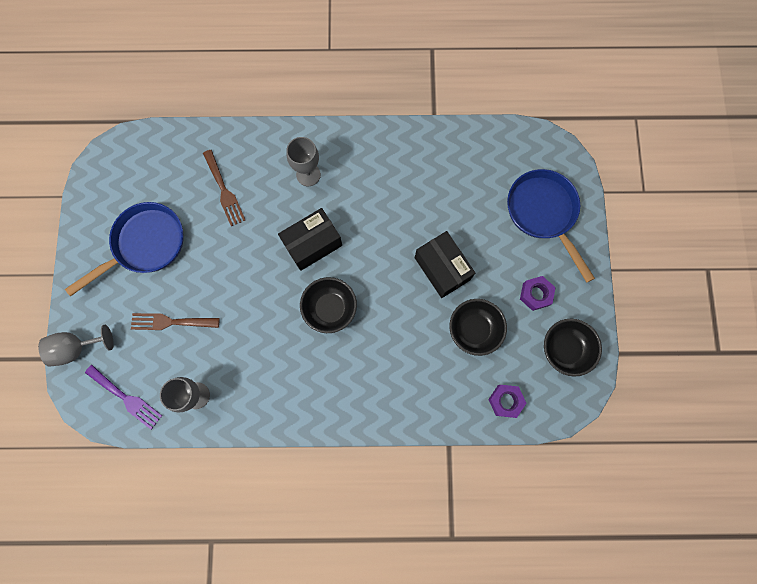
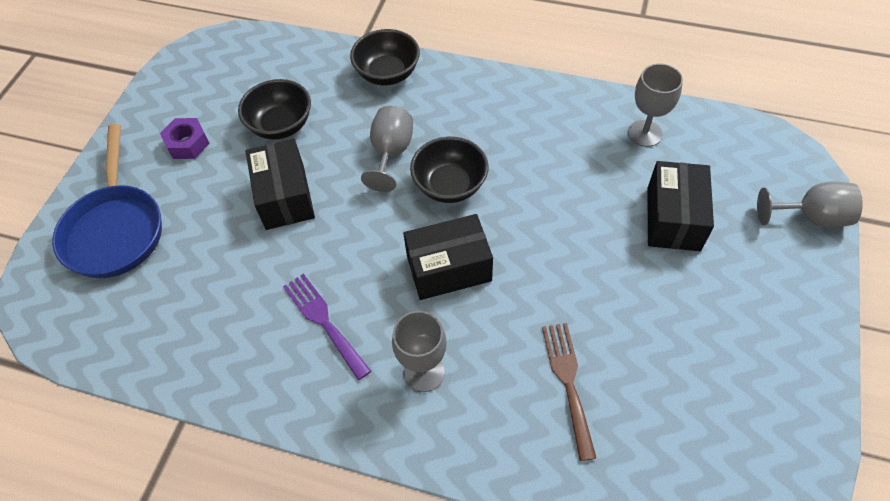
camera: 160 degrees left, 20 degrees down
blue pan [65,202,184,296] -> none
purple fork [85,365,162,430] -> purple fork moved to [283,273,371,380]
brown fork [131,313,219,330] -> black box [647,161,714,251]
purple nut [488,385,526,418] -> none
black bowl [544,319,602,377] -> black bowl moved to [350,29,420,85]
none -> grey goblet [361,106,413,192]

